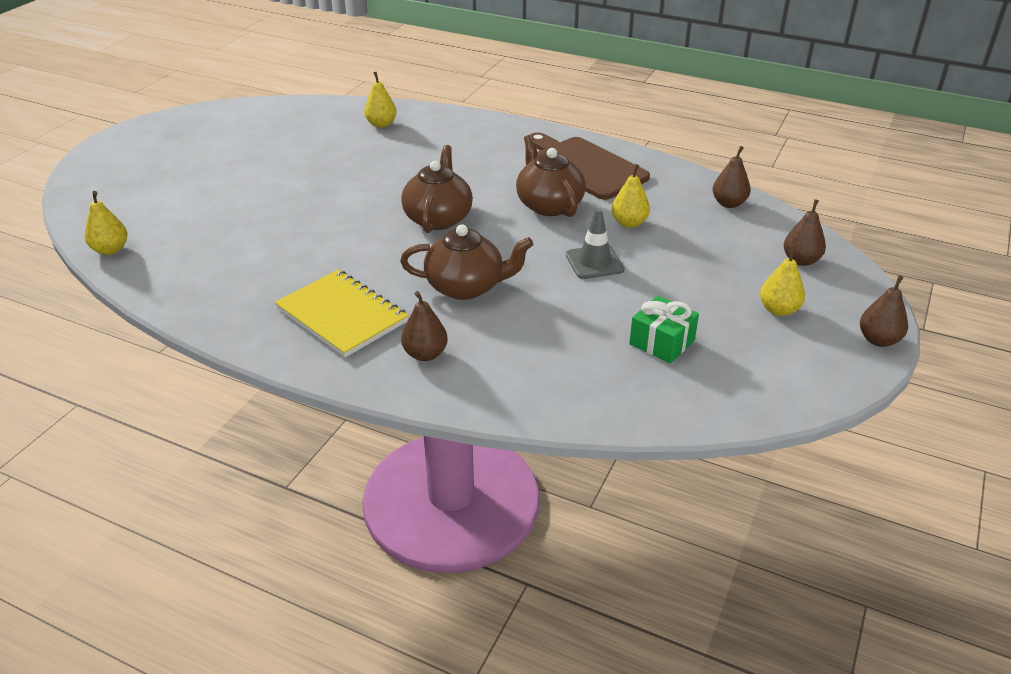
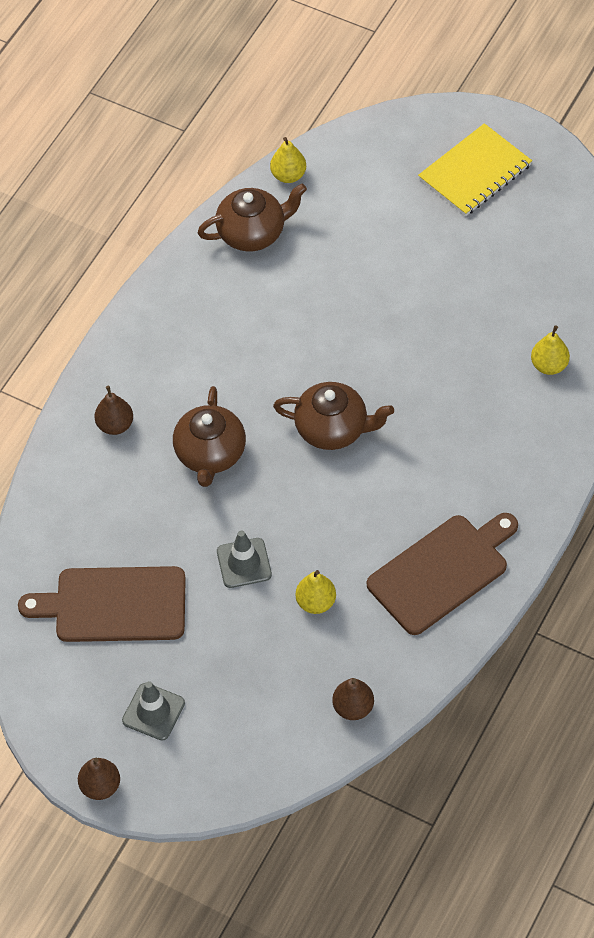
camera: 95 degrees right, 20 degrees up
yellow notebook [275,270,409,357] -> yellow notebook moved to [418,123,532,216]
brown teapot [516,135,586,217] -> brown teapot moved to [198,184,307,252]
green gift [629,295,699,364] -> brown cutting board [18,566,186,642]
yellow pear [760,246,805,316] -> grey traffic cone [122,681,185,740]
brown pear [784,199,826,266] -> none

